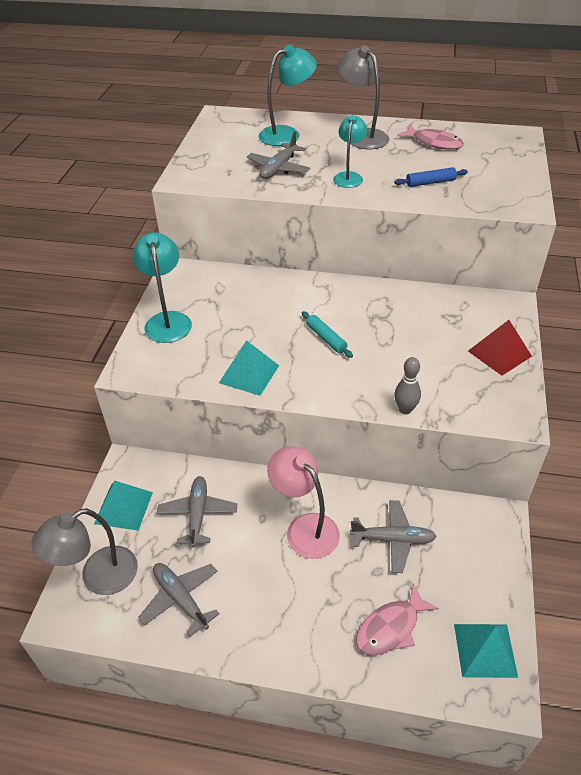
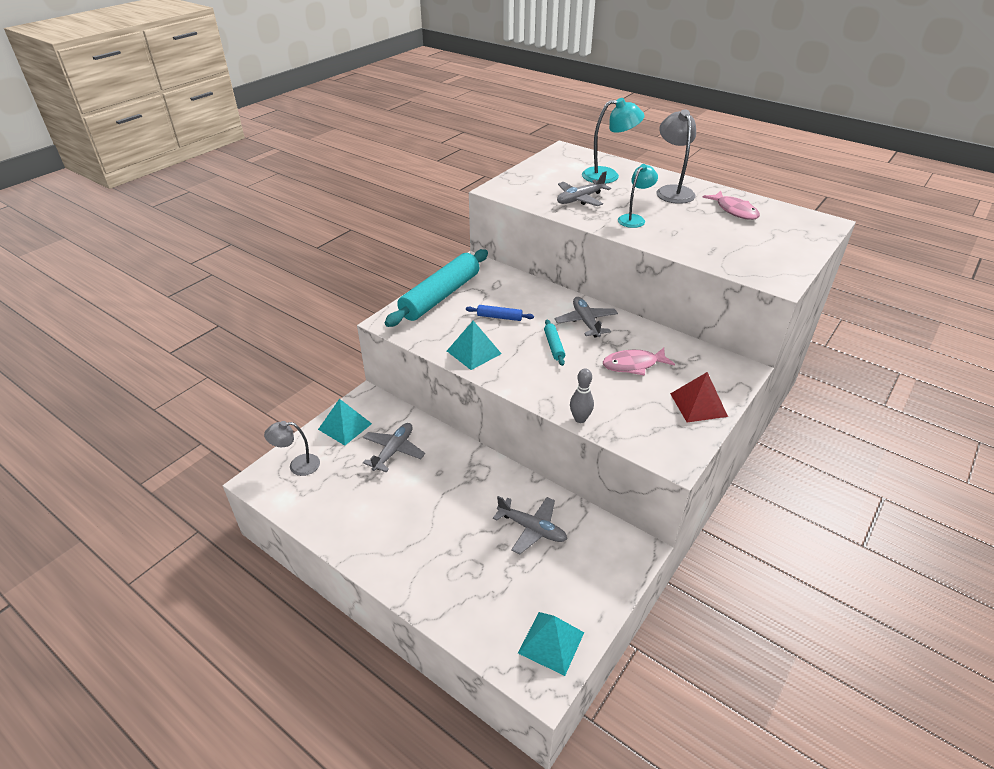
camera: 25 degrees right, 5 degrees down
grey lamp [31,508,138,595] -> grey lamp [264,421,320,476], size x0.67
turquoise lamp [133,232,192,343] -> turquoise rolling pin [385,249,488,327]
grey plane [138,563,220,637] -> grey plane moved to [555,297,618,338]
pink lamp [267,447,340,559] -> none
pink fish [356,583,439,655] -> pink fish moved to [603,348,675,376]
blue rolling pin [395,167,468,187] -> blue rolling pin moved to [466,305,534,321]

